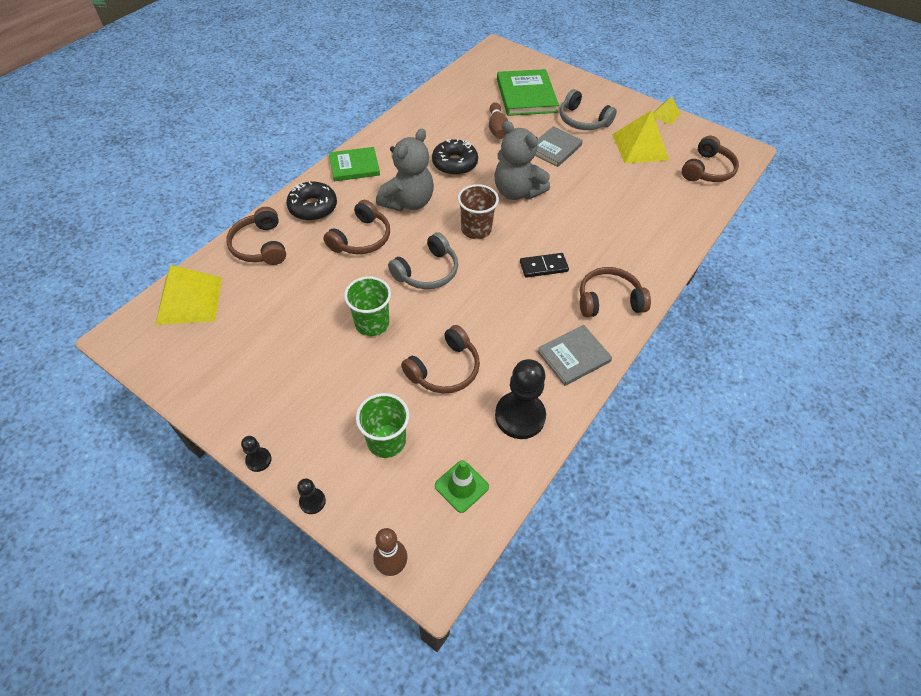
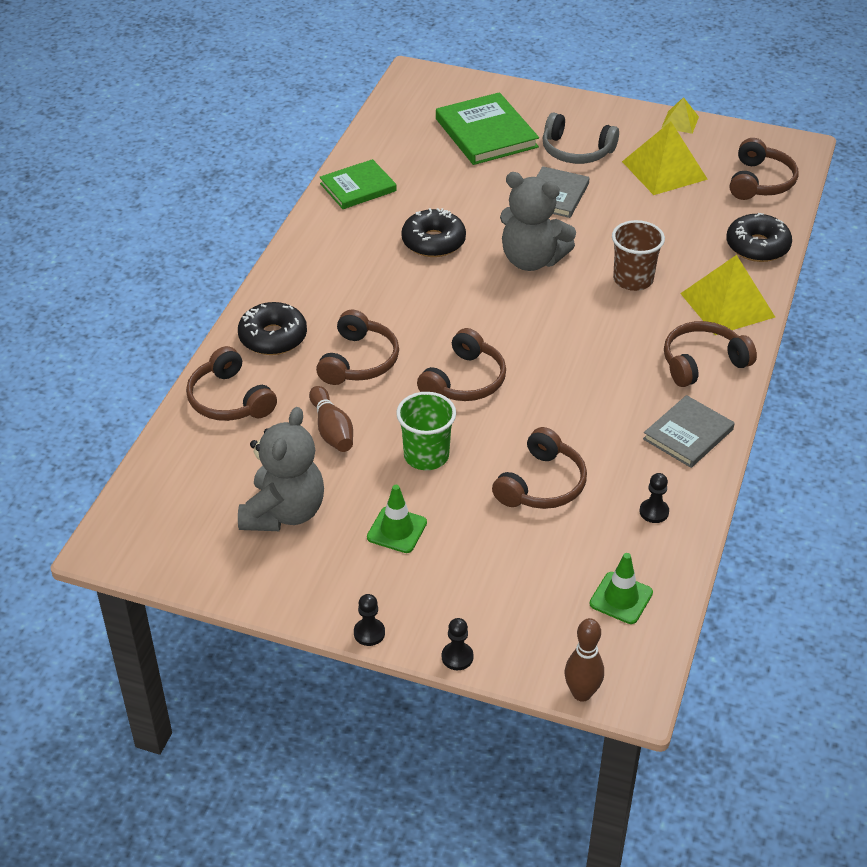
camera: 15 degrees left, 10 degrees down
yellow pyramid [156,265,222,325] -> yellow pyramid moved to [680,255,775,335]
green book [329,147,380,181] -> green book moved to [320,159,397,209]
green cup [356,393,409,458] -> none
grey teddy bear [376,129,434,211] -> grey teddy bear moved to [238,407,324,531]
grey headphones [388,232,458,289] -> brown headphones [417,328,506,401]
brown cup [458,184,499,239] -> brown cup moved to [612,220,665,291]
brown bowling pin [489,102,508,139] -> brown bowling pin moved to [309,386,353,452]
black pawn [495,359,546,439] -> black pawn [640,473,669,523], size x0.47
black domino [520,253,569,278] -> none
none -> green traffic cone [367,485,427,553]
none -> black donut [726,213,792,262]

